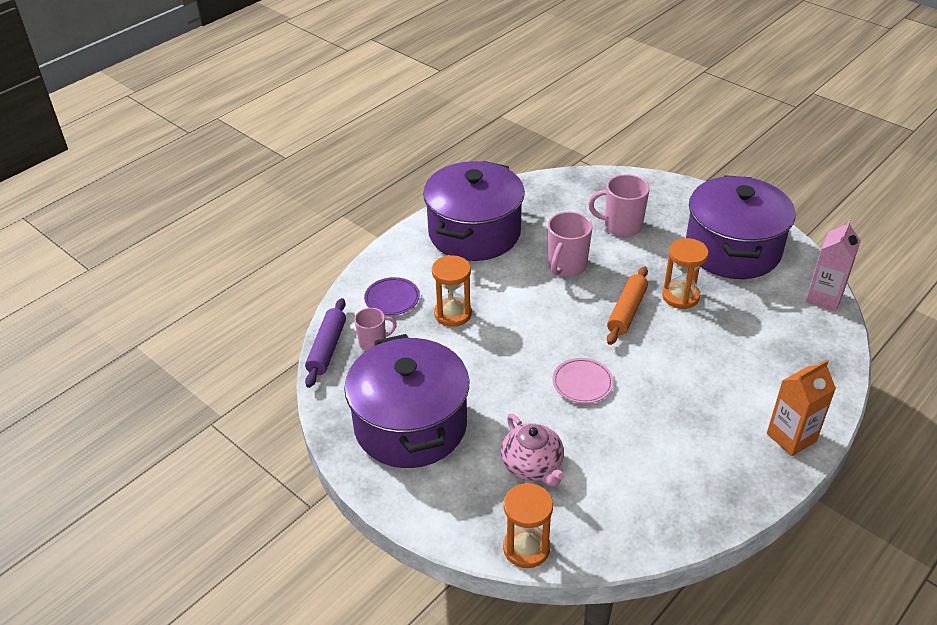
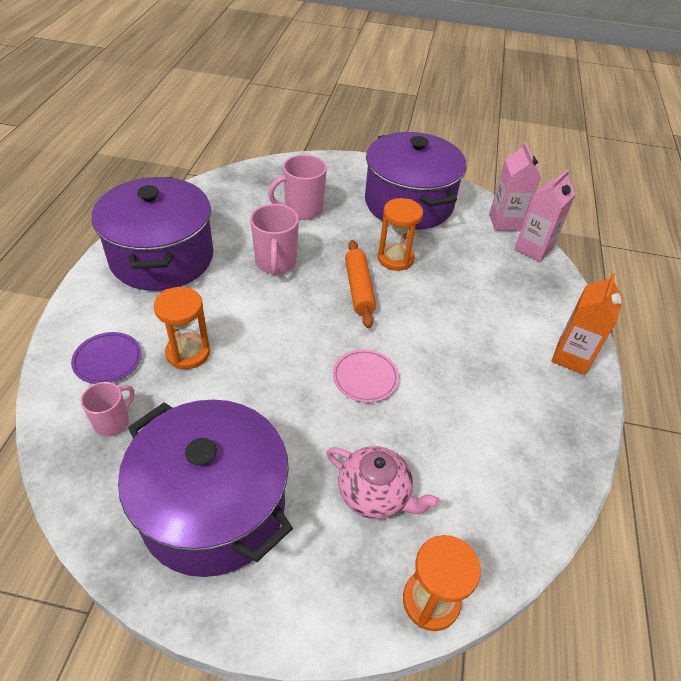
camera: 35 degrees left, 5 degrees up
purple rolling pin [305,298,346,388] -> none
none -> pink carton [515,169,576,262]

